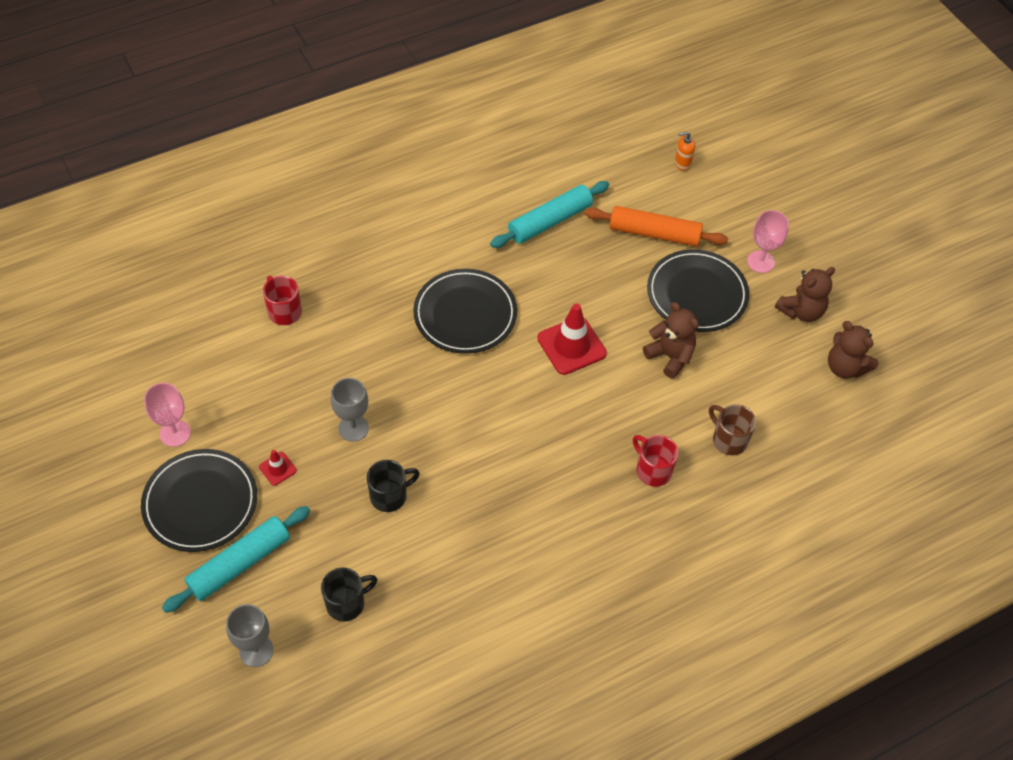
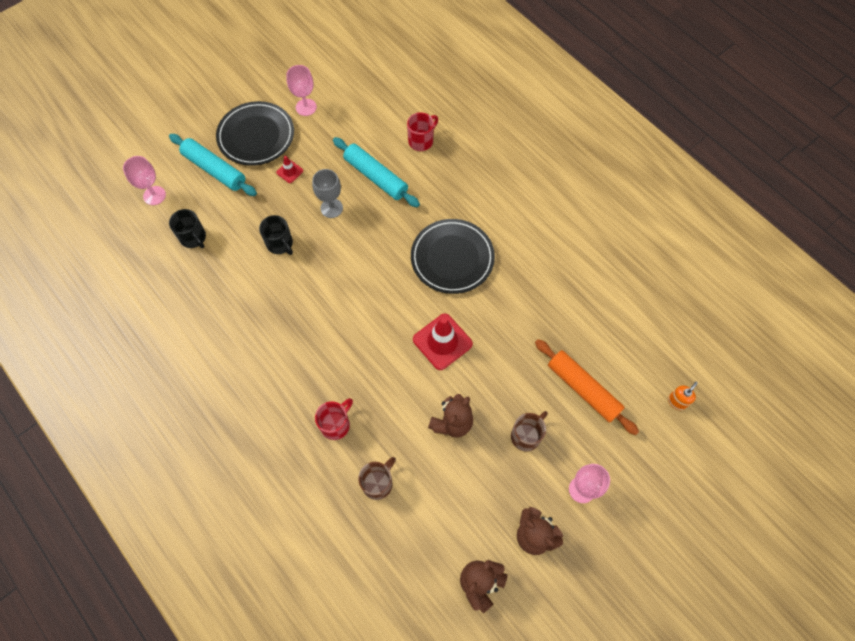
camera: 80 degrees right, 10 degrees up
grey goblet [226,604,274,667] -> pink goblet [123,156,166,205]
turquoise rolling pin [490,181,609,248] -> turquoise rolling pin moved to [333,137,420,207]
orange rolling pin [585,206,728,247] -> orange rolling pin turned 45 degrees counterclockwise [535,339,639,435]
black plate [647,249,749,332] -> brown mug [511,411,548,451]
orange soap dispenser [675,132,695,171] -> orange soap dispenser turned 60 degrees clockwise [668,382,698,410]

